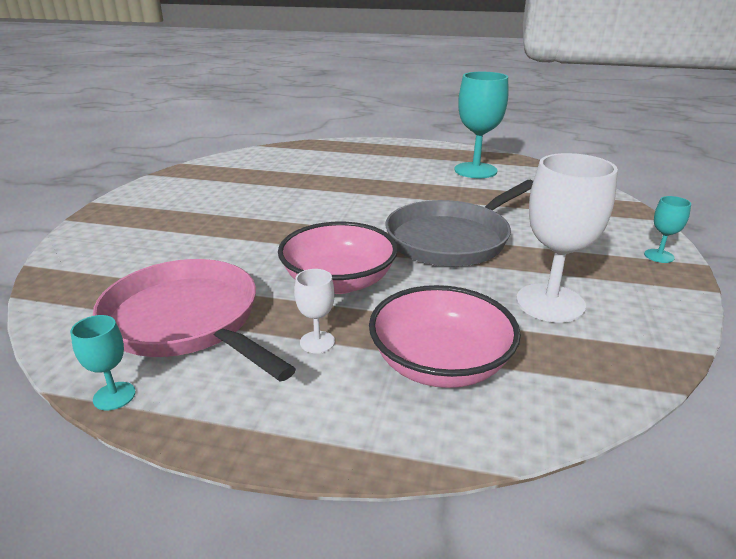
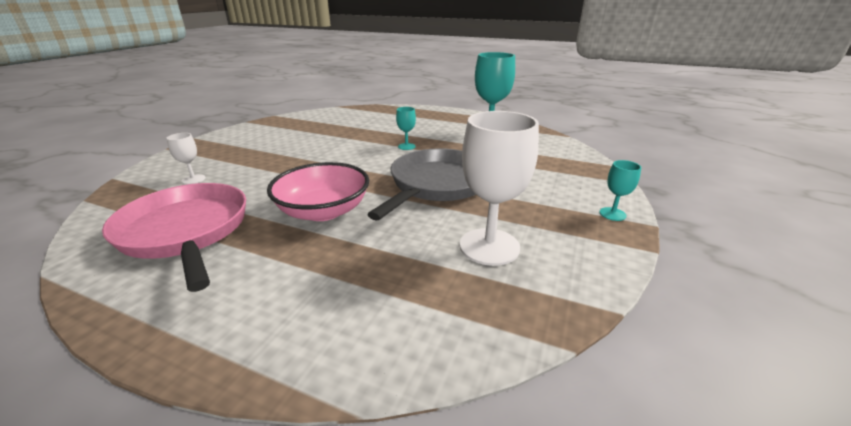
camera: 10 degrees right, 0 degrees up
turquoise goblet [70,315,136,410] -> turquoise goblet moved to [396,107,416,150]
white goblet [295,269,335,353] -> white goblet moved to [167,133,206,185]
pink bowl [369,285,521,388] -> none
grey pan [385,180,533,266] -> grey pan turned 150 degrees clockwise [367,148,476,220]

